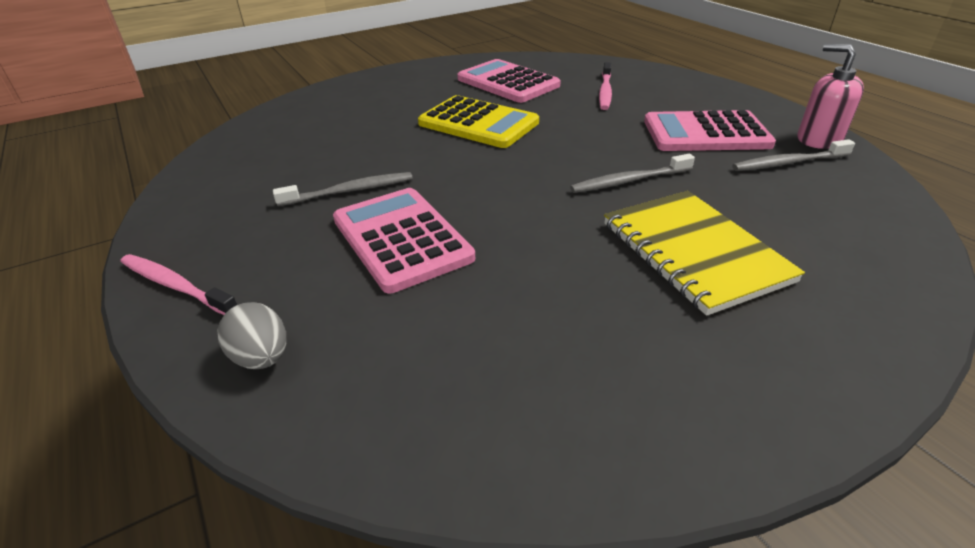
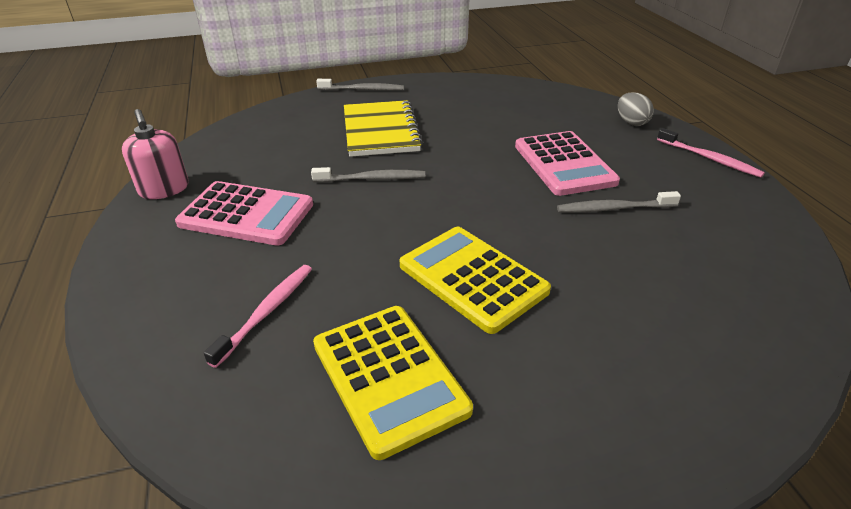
camera: 165 degrees left, 0 degrees up
pink calculator [457,59,561,103] -> yellow calculator [313,306,473,460]
grey toothbrush [732,139,855,171] -> grey toothbrush moved to [316,79,404,90]

